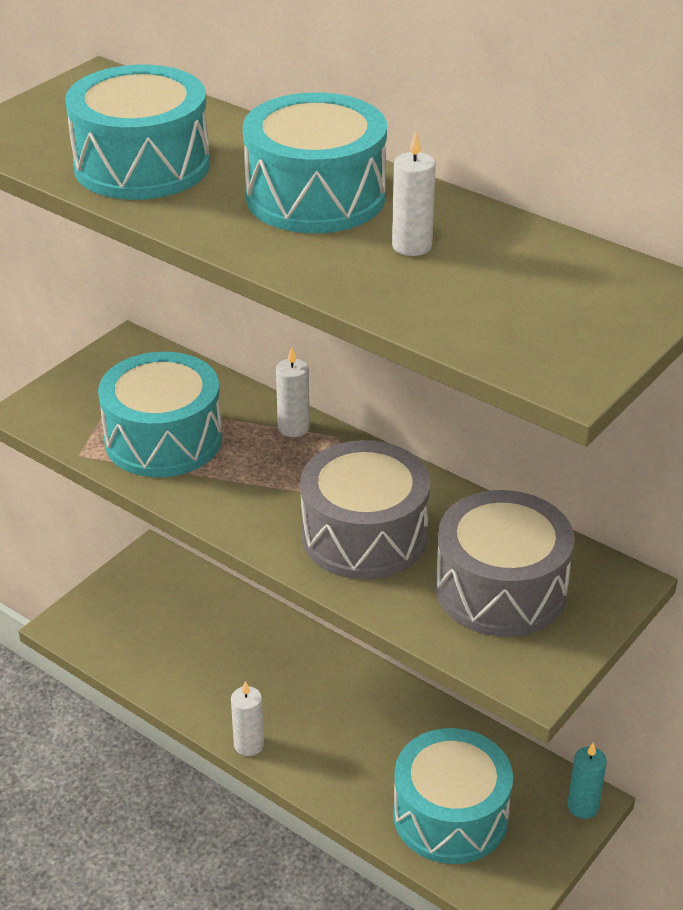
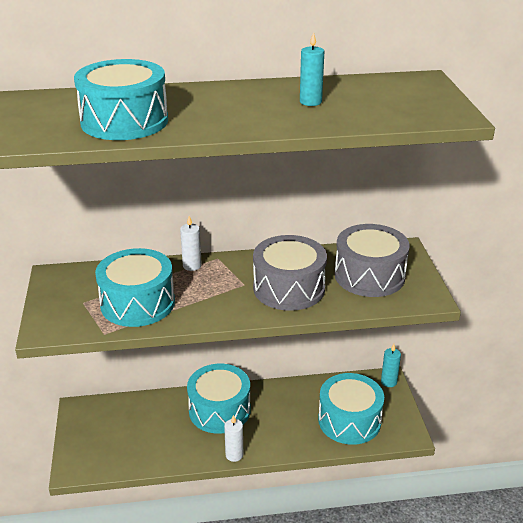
camera: 45 degrees left, 5 degrees down
turquoise drum [243,93,387,233] -> turquoise drum moved to [187,364,251,434]
white candle [392,132,436,256] -> turquoise candle [300,32,324,106]

